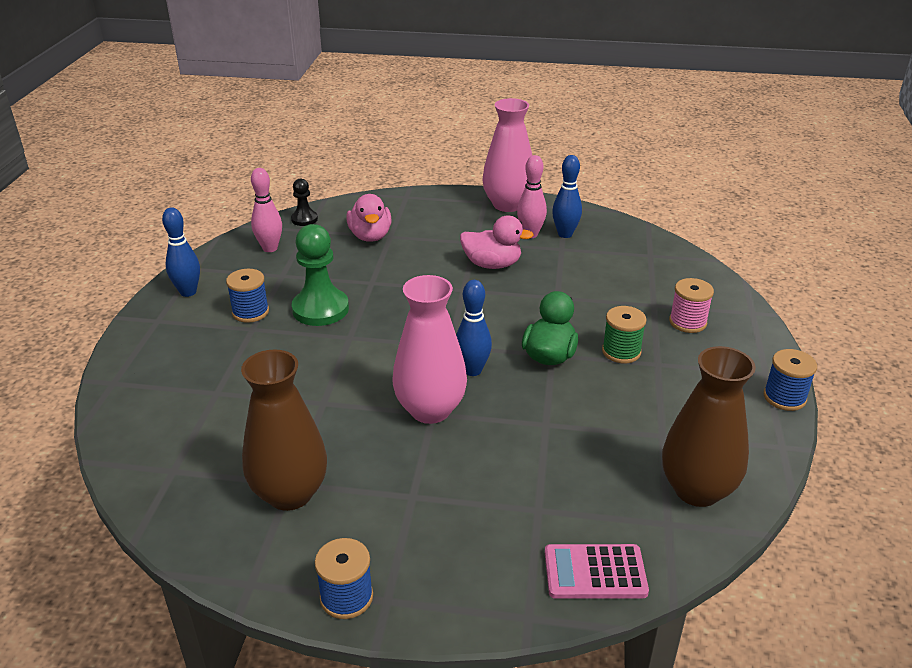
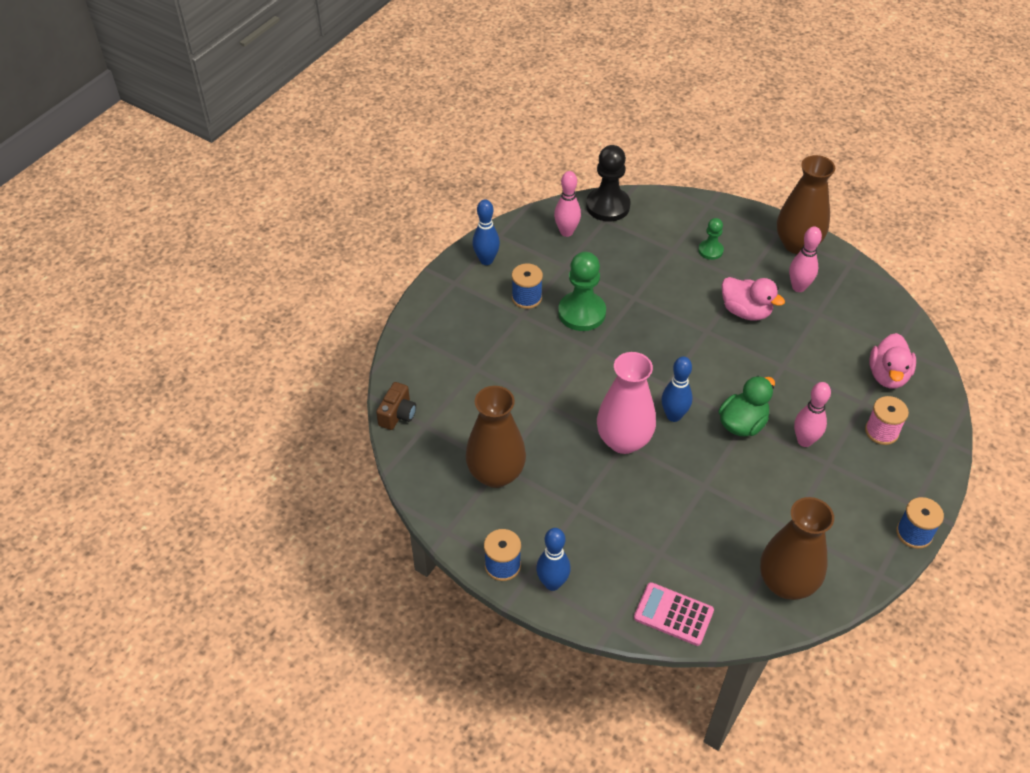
camera: 25 degrees right, 15 degrees up
black pawn [291,179,318,226] -> black pawn [586,145,630,222], size x1.83
pink duck [346,194,392,242] -> pink duck moved to [869,333,916,389]
pink vase [482,98,532,212] -> brown vase [777,155,835,254]
blue bowling pin [552,155,582,238] -> blue bowling pin moved to [536,528,571,591]
green spool [602,306,647,363] -> pink bowling pin [794,382,831,447]
none -> brown camera [376,382,416,430]
none -> green pawn [698,218,724,260]

